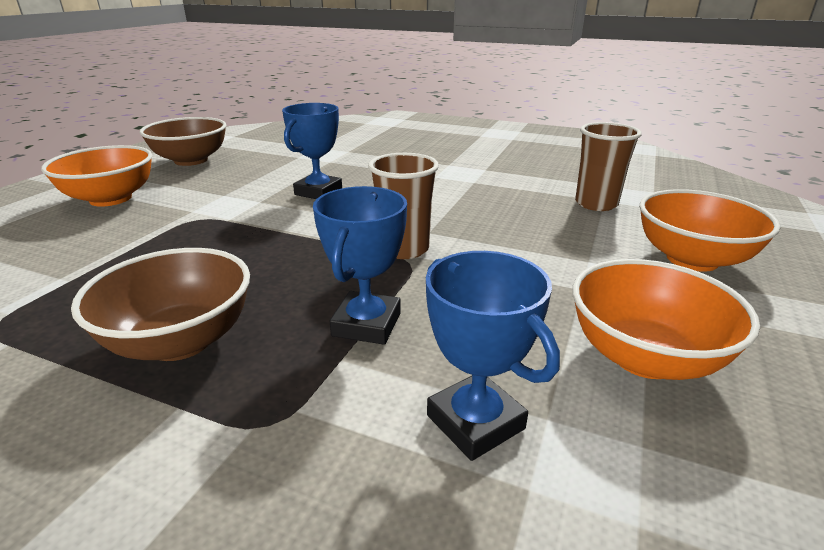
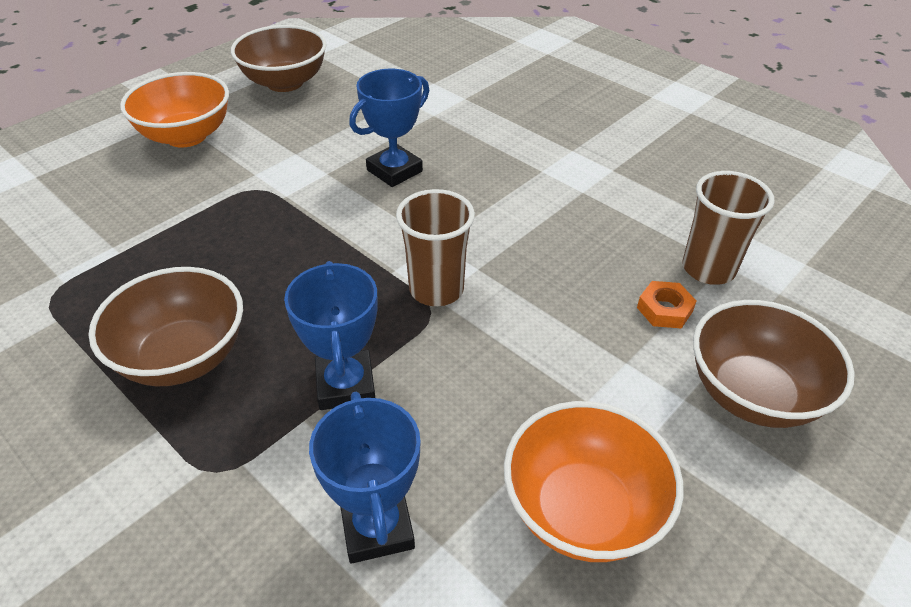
camera: 20 degrees right, 15 degrees up
blue trophy [313,186,407,345] -> blue trophy turned 45 degrees counterclockwise [284,261,378,410]
orange bowl [639,189,781,272] -> brown bowl [693,300,855,428]
none -> orange nut [637,281,697,329]

